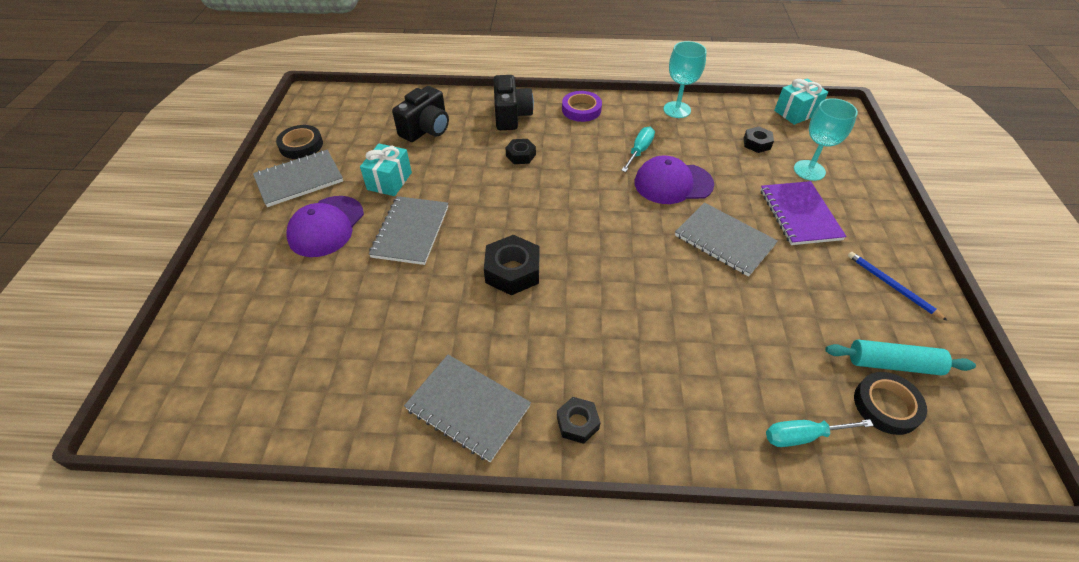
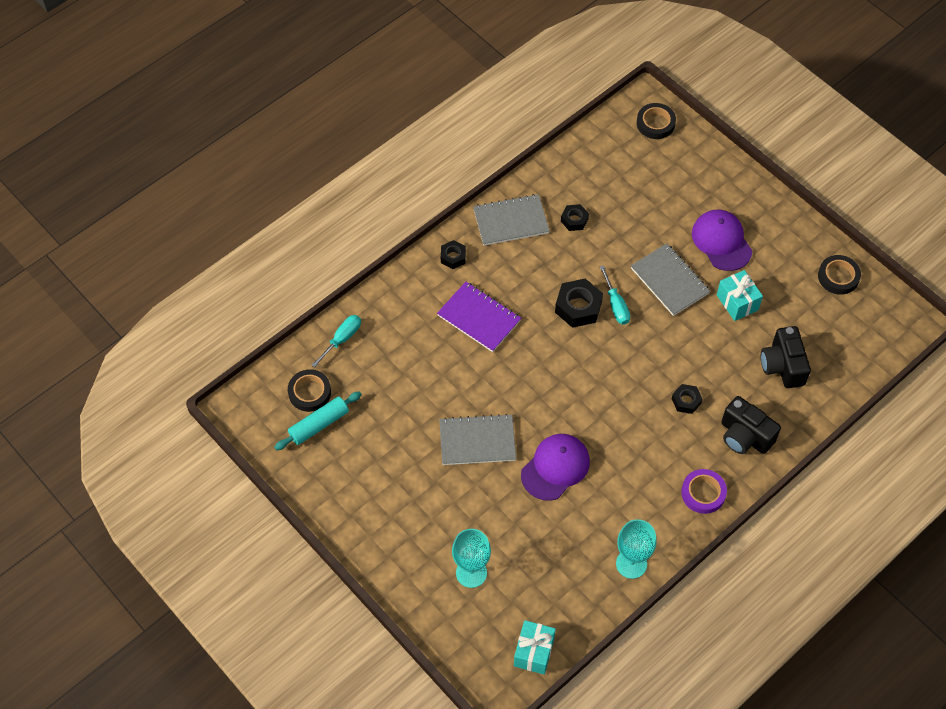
camera: 135 degrees right, 10 degrees up
grey notebook [253,150,343,207] -> none
turquoise screwdriver [621,127,655,172] -> turquoise screwdriver moved to [600,265,630,325]
black nut [744,126,774,153] -> black nut moved to [561,204,589,231]
purple notebook [761,181,847,245] -> purple notebook moved to [437,282,521,352]
blue pencil [848,252,948,321] -> none
none -> black tape [637,103,676,139]

